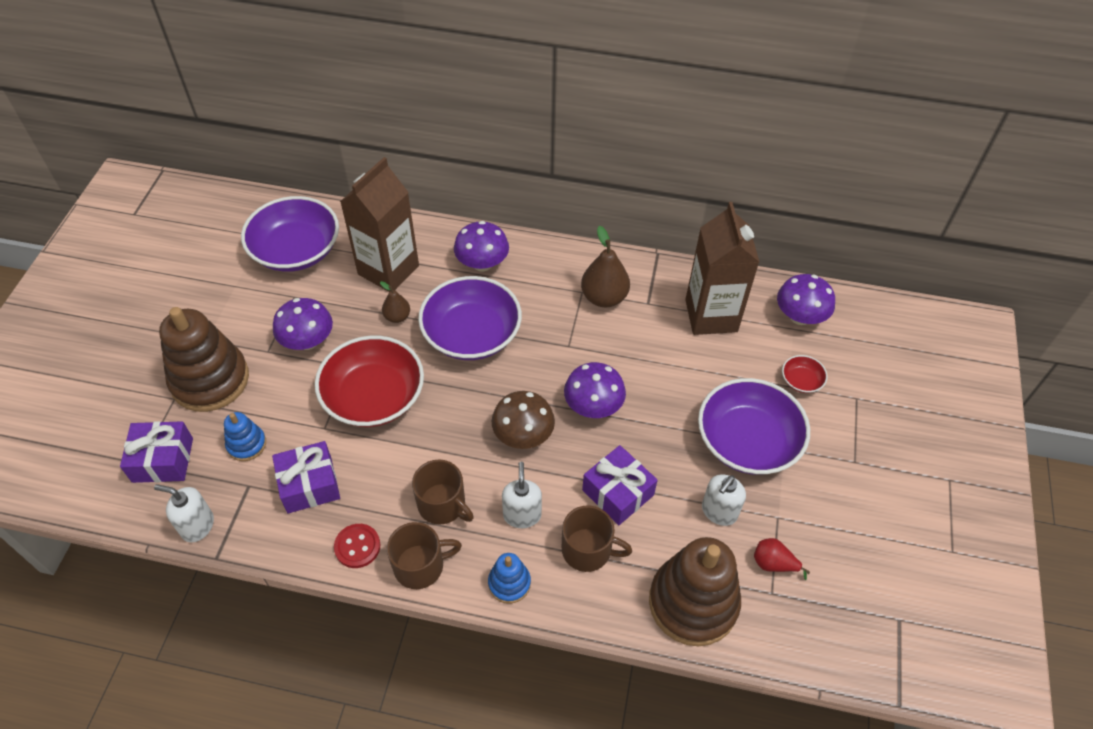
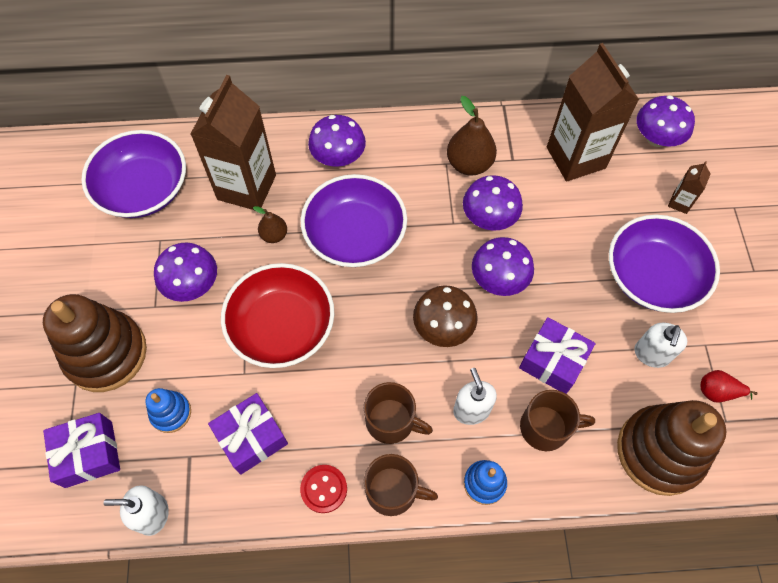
camera: 15 degrees left, 10 degrees up
brown mug [387,522,462,589] -> brown mug turned 45 degrees clockwise [364,454,438,516]
red bowl [782,355,828,393] -> brown carton [668,161,711,214]
none -> purple mushroom [463,175,523,231]

